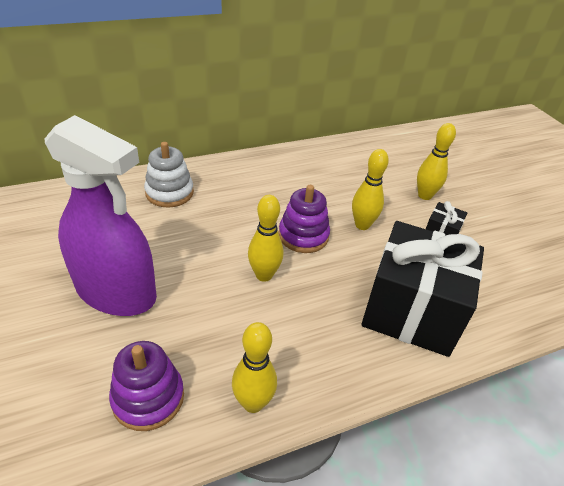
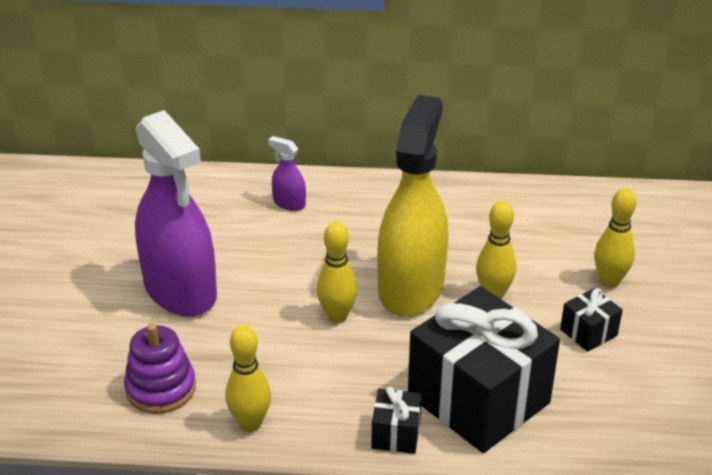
camera: 30 degrees right, 5 degrees down
white stacking toy [144,142,194,208] -> purple spray bottle [268,136,306,211]
purple stacking toy [279,185,330,253] -> yellow spray bottle [377,95,448,317]
none -> black gift [371,386,422,454]

